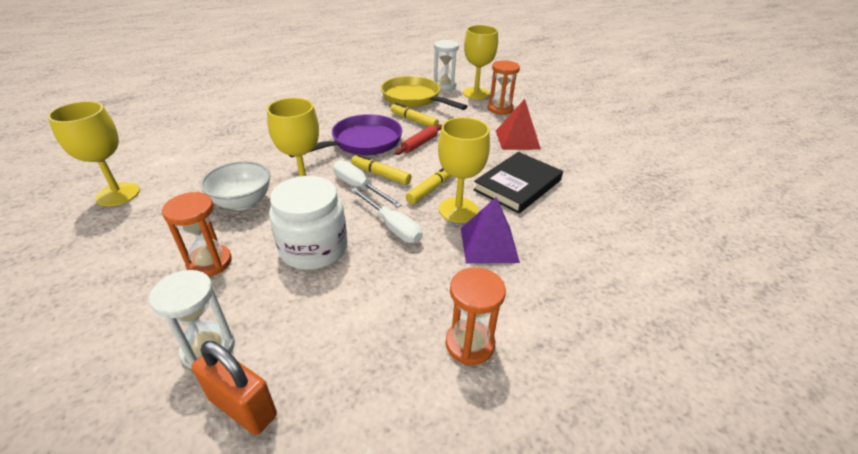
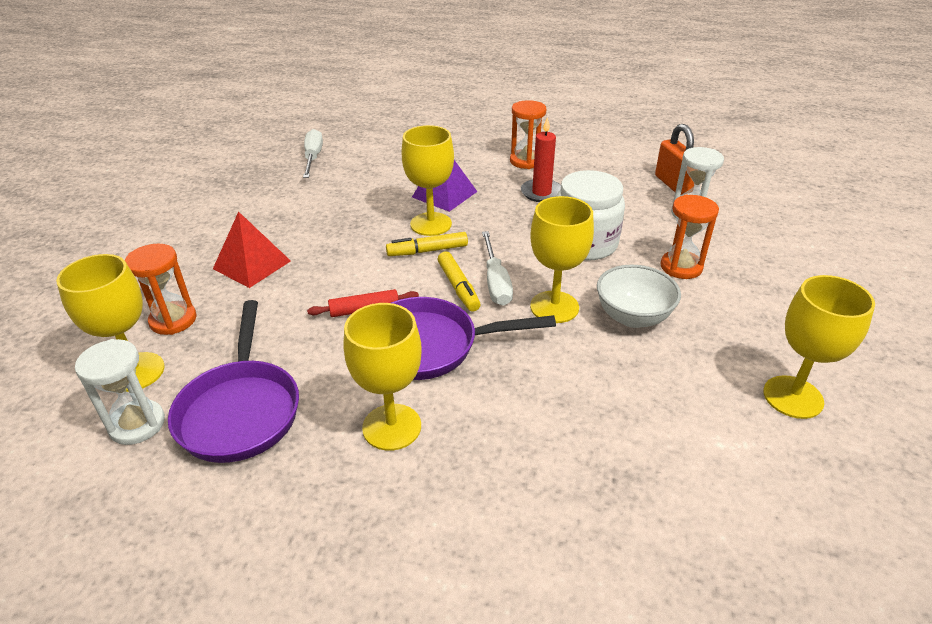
camera: 140 degrees left, 0 degrees up
white screwdriver [351,188,423,243] -> white screwdriver moved to [303,129,323,178]
yellow pan [381,76,467,110] -> purple pan [168,300,299,463]
yellow marker [391,103,439,127] -> none
black book [473,152,563,214] -> none
none -> yellow goblet [344,303,422,451]
none -> red candle [521,117,561,202]

